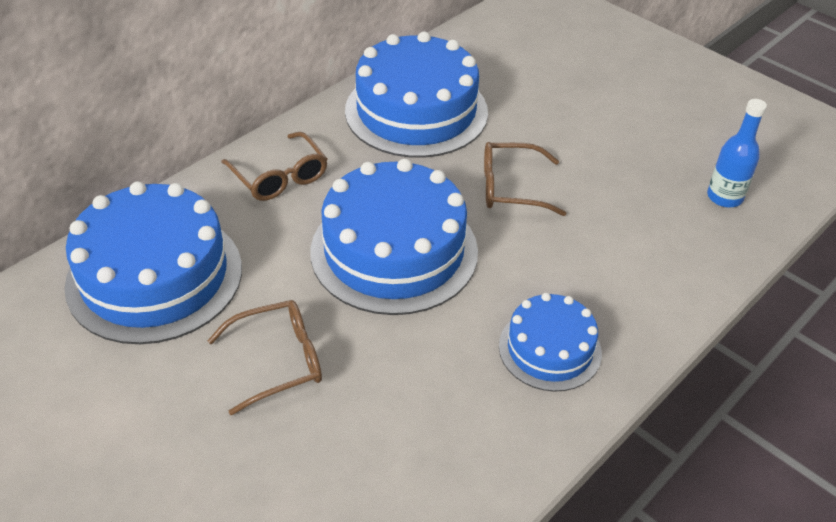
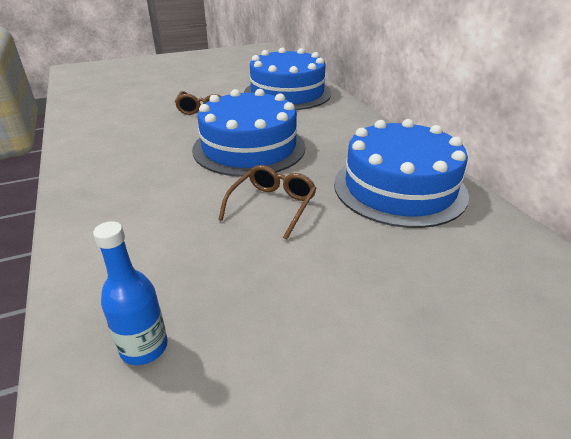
camera: 115 degrees right, 10 degrees down
brown glasses [221,132,327,201] -> none
blue cake [499,293,602,392] -> none

